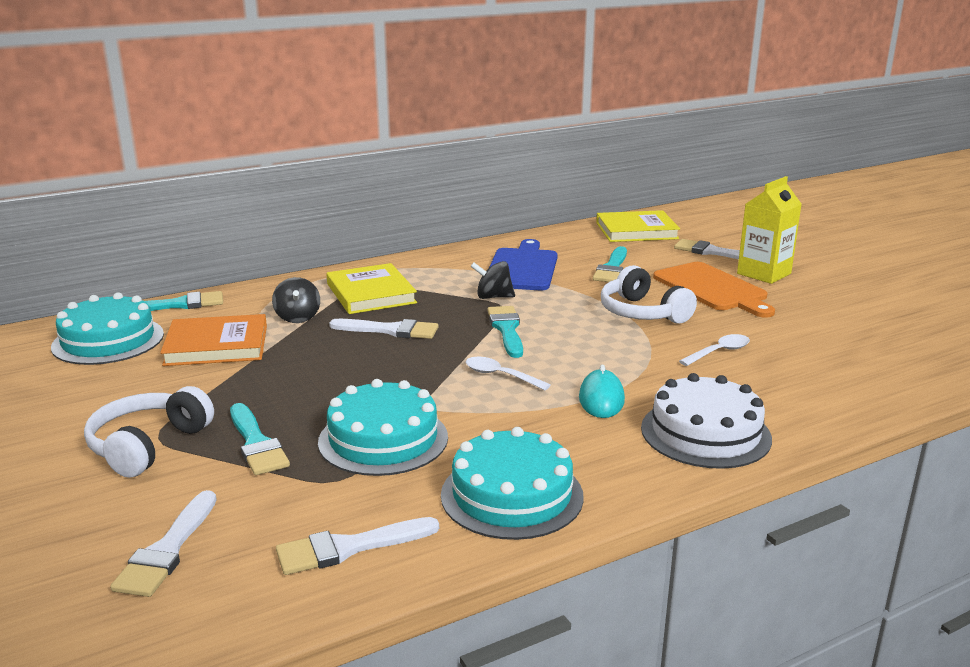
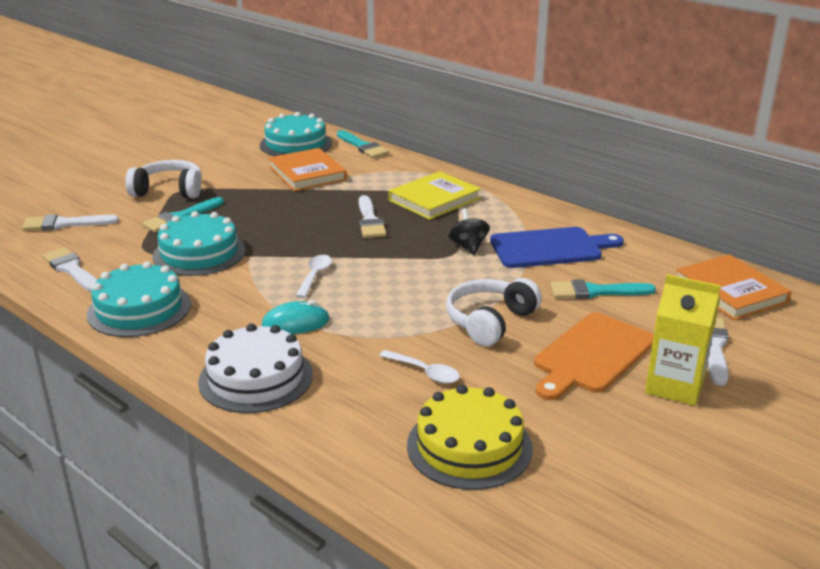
camera: 70 degrees right, 5 degrees up
black spinning top [272,277,320,323] -> none
turquoise brush [487,306,523,358] -> none
yellow book [596,210,680,242] -> orange book [676,254,792,320]
none -> yellow cake [407,385,533,490]

